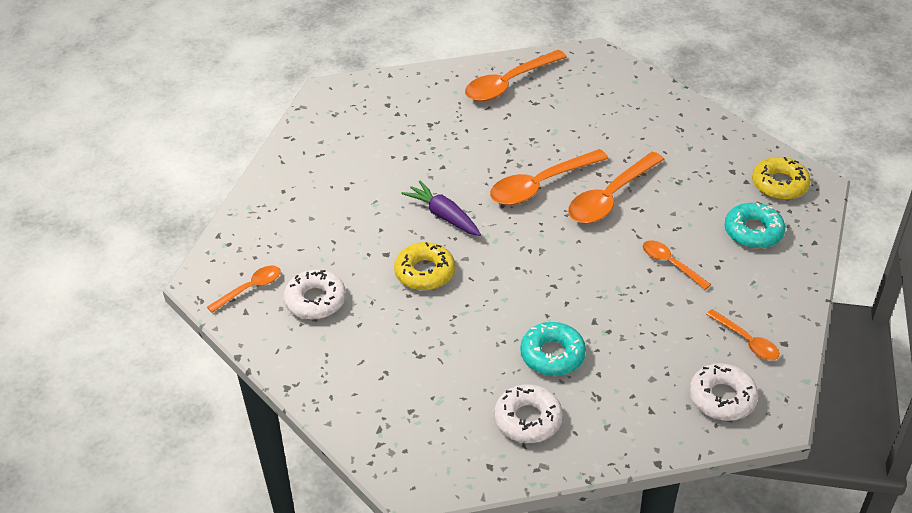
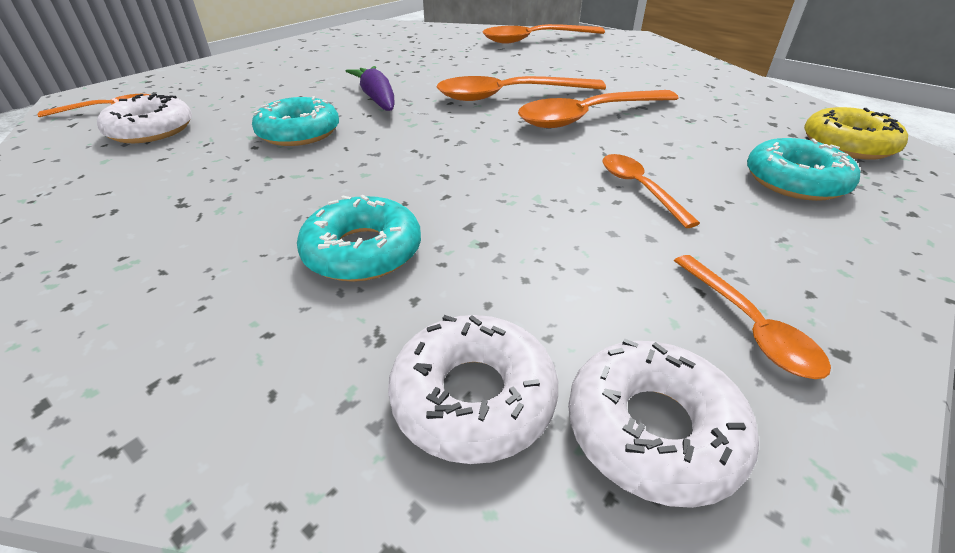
camera: 20 degrees right, 5 degrees down
yellow donut [394,242,455,290] -> turquoise donut [252,96,339,146]
white donut [494,384,563,443] -> white donut moved to [388,315,558,464]

